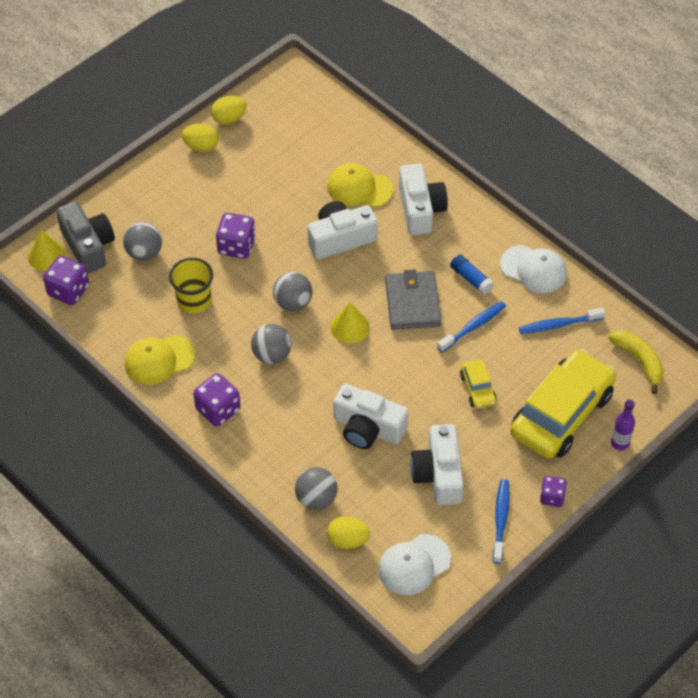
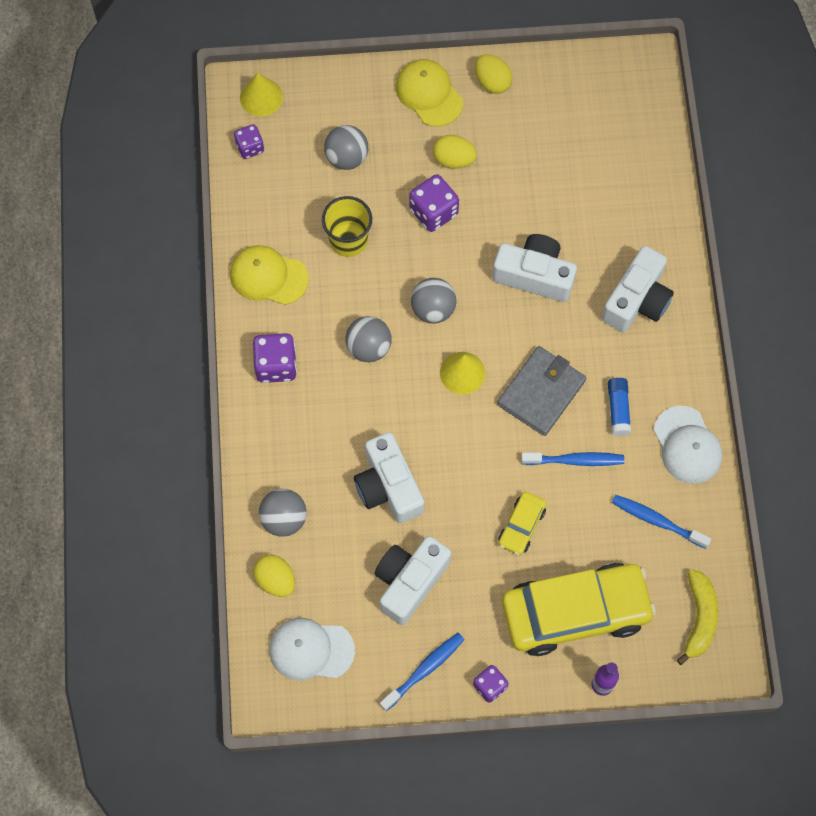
camera: 40 degrees right, 15 degrees up
purple dice [43,256,89,305] -> purple dice [234,124,264,159], size x0.63
grey camera [56,201,115,273] -> none
yellow egg [211,96,247,125] -> yellow egg moved to [433,135,477,169]
yellow cap [327,163,393,207] -> yellow cap moved to [396,59,463,127]

